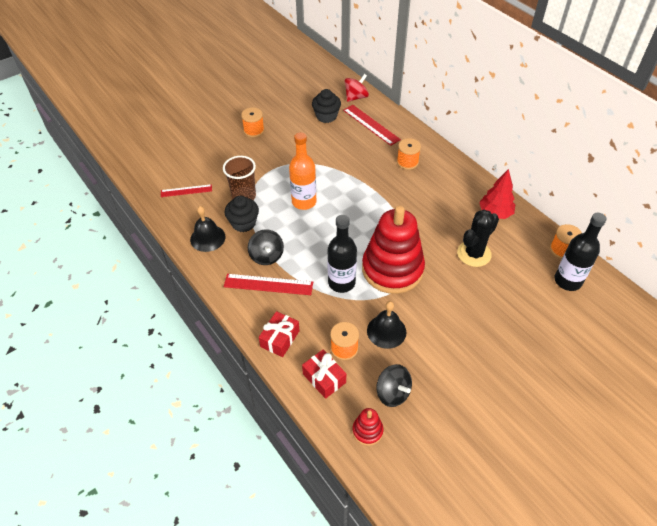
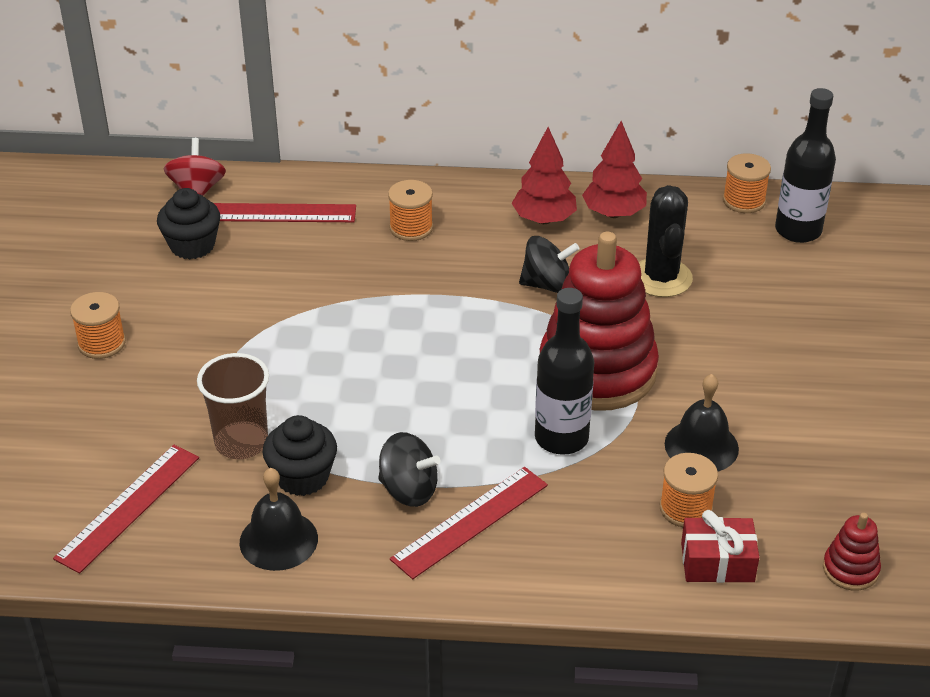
camera: 50 degrees left, 10 degrees down
red ruler [161,184,212,197] -> red ruler [53,445,199,574], size x1.54
red gift [259,311,300,357] -> none
orange bottle [289,132,316,210] -> none
black spinning top [376,364,412,407] -> black spinning top moved to [519,236,580,293]
none -> red tree [512,127,577,224]

